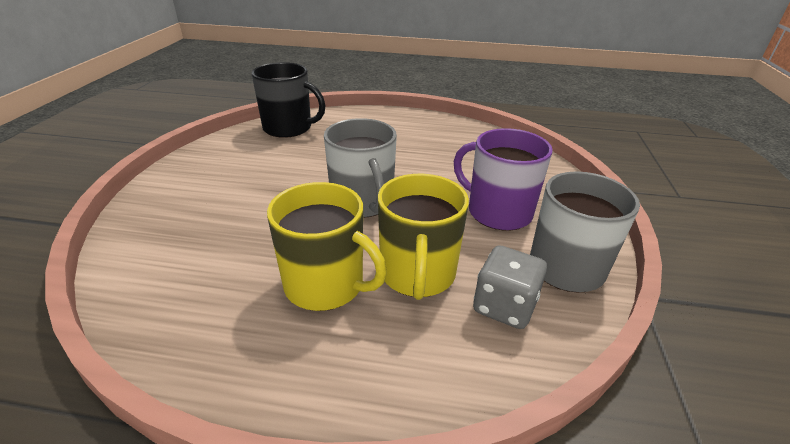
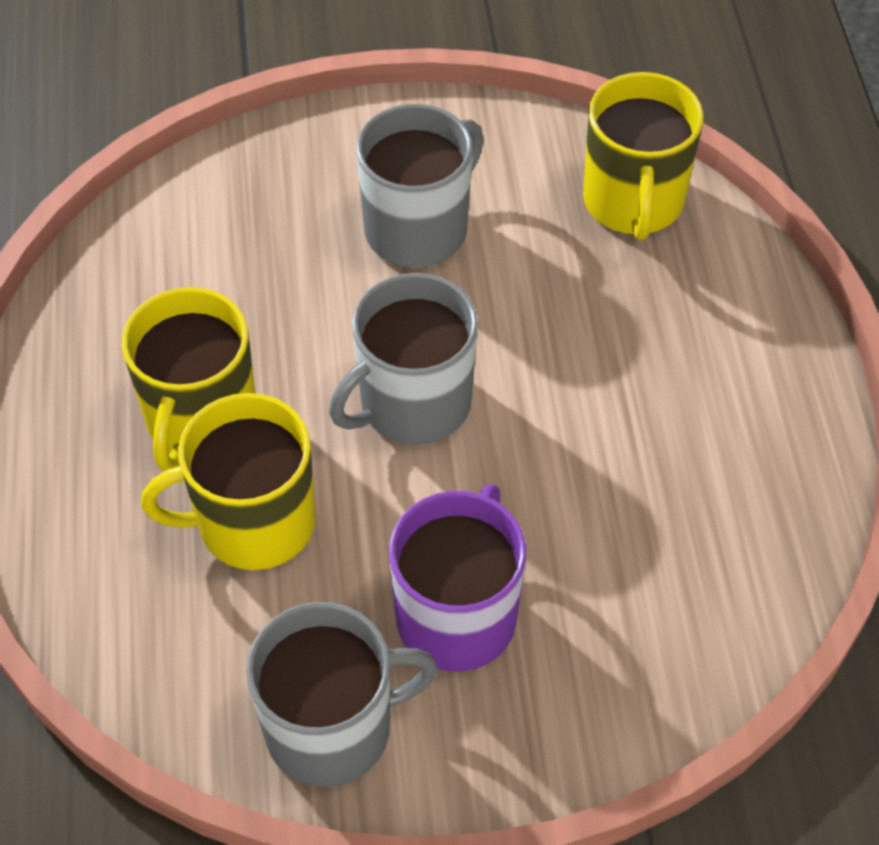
camera: 75 degrees right, 20 degrees up
black mug [252,62,326,138] -> yellow mug [583,72,704,241]
grey dice [473,245,547,329] -> none
none -> grey mug [356,104,484,268]

